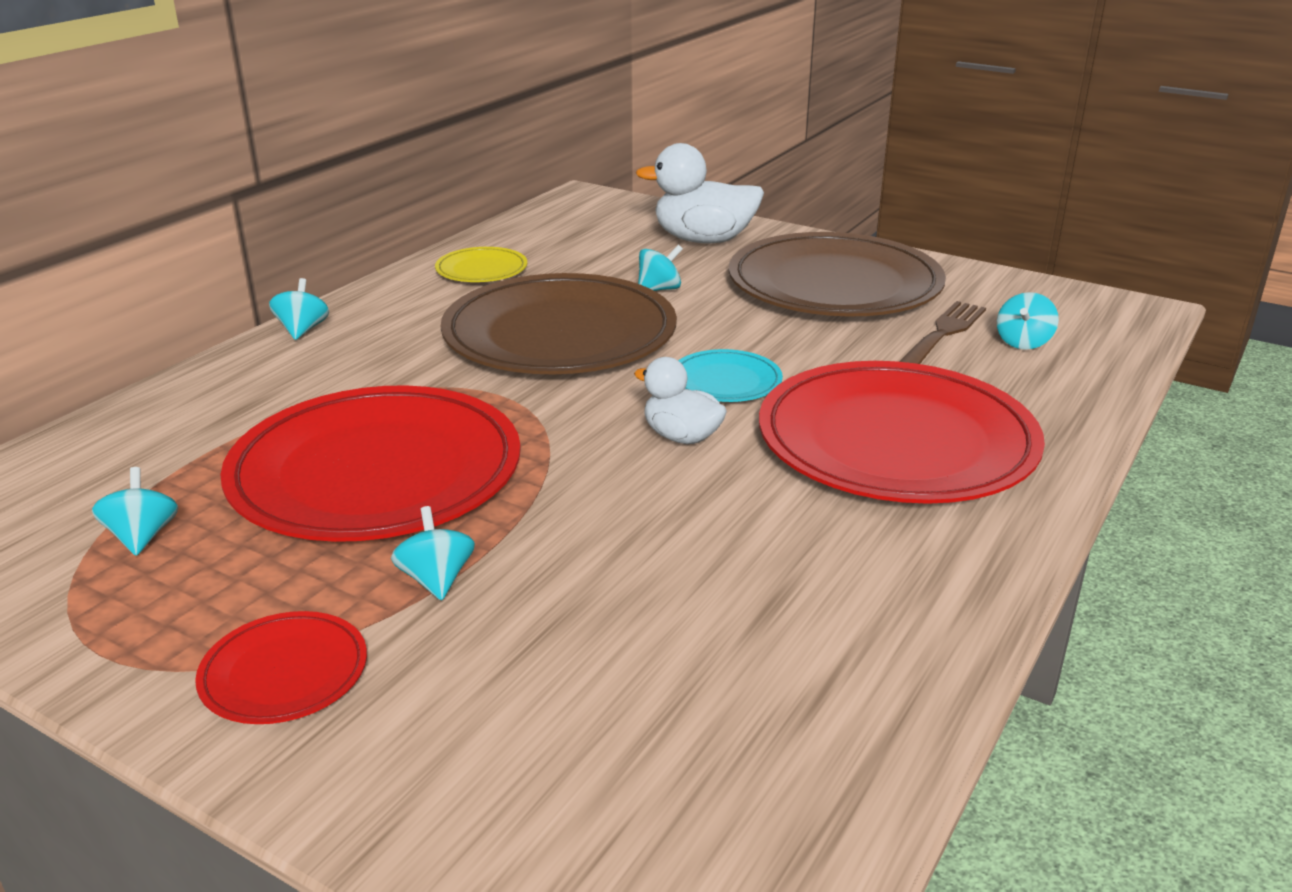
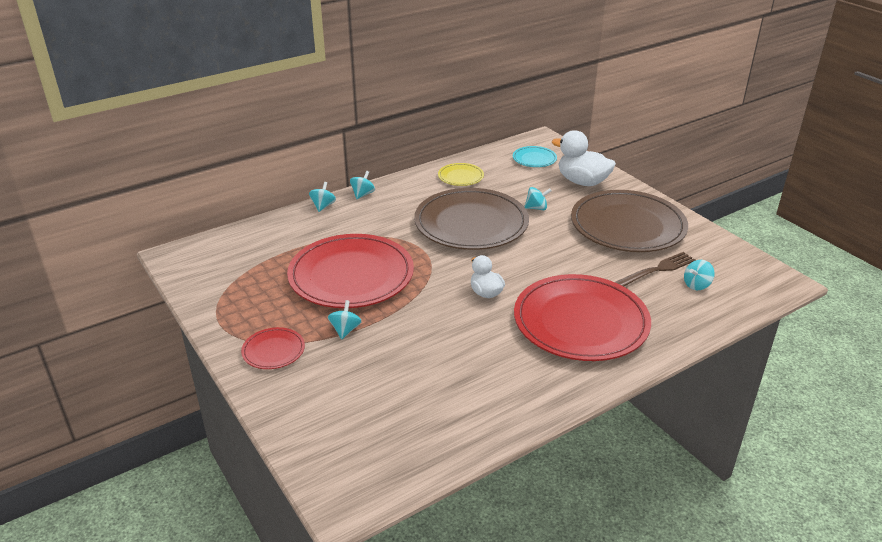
camera: 25 degrees right, 5 degrees up
turquoise spinning top [92,467,178,556] -> turquoise spinning top moved to [309,182,336,212]
turquoise plate [678,349,783,402] -> turquoise plate moved to [513,146,557,167]

